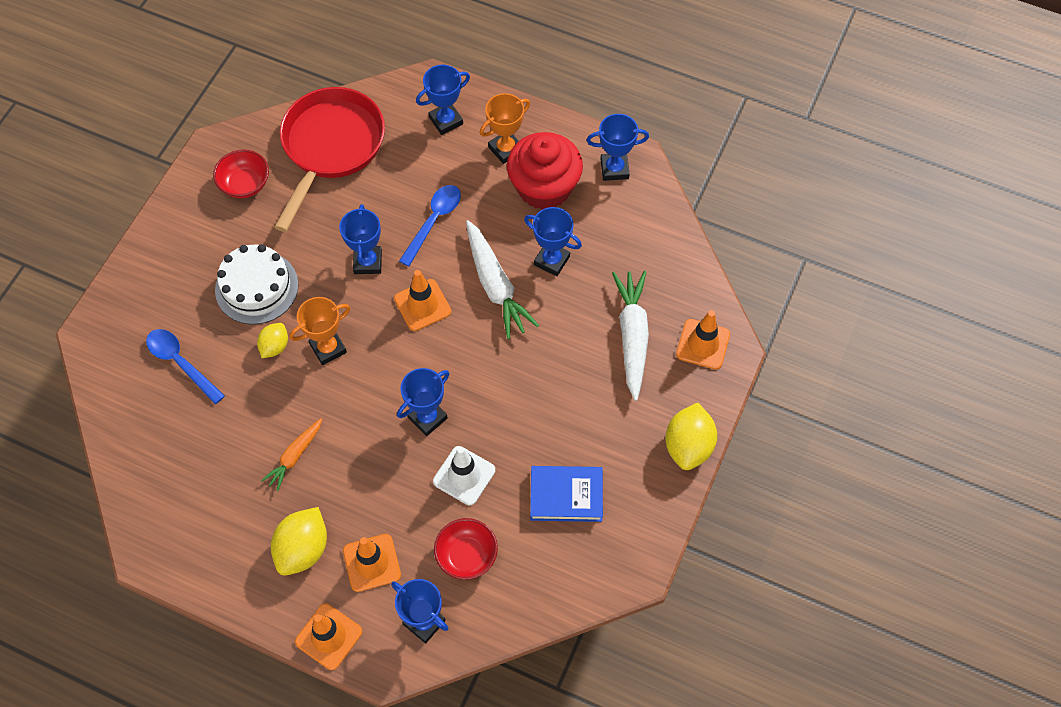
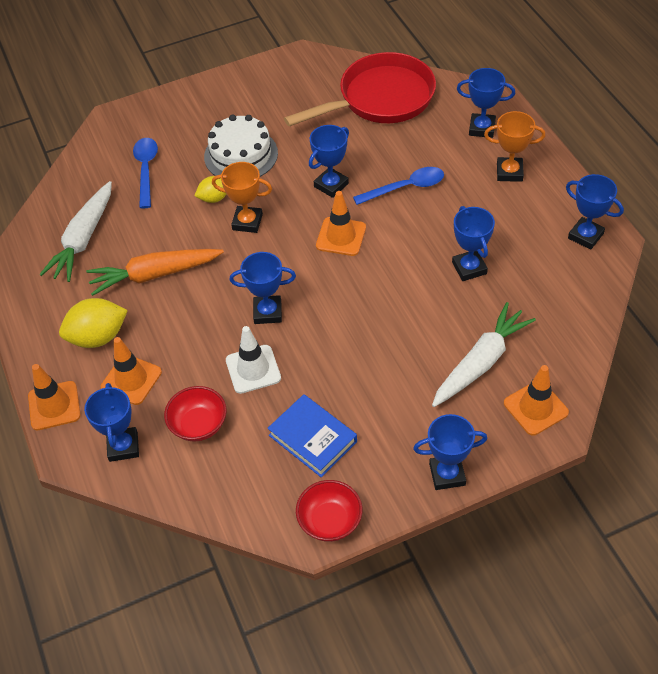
camera: 45 degrees right, 10 degrees down
red bowl [213,149,269,198] -> red bowl moved to [296,480,362,542]
orange carrot [261,418,322,491] -> orange carrot [86,249,224,296], size x1.73
white carrot [466,220,539,339] -> white carrot moved to [39,181,112,282]
red cupcake [507,132,583,210] -> none
yellow lemon [665,403,717,470] -> blue trophy [413,414,487,490]

